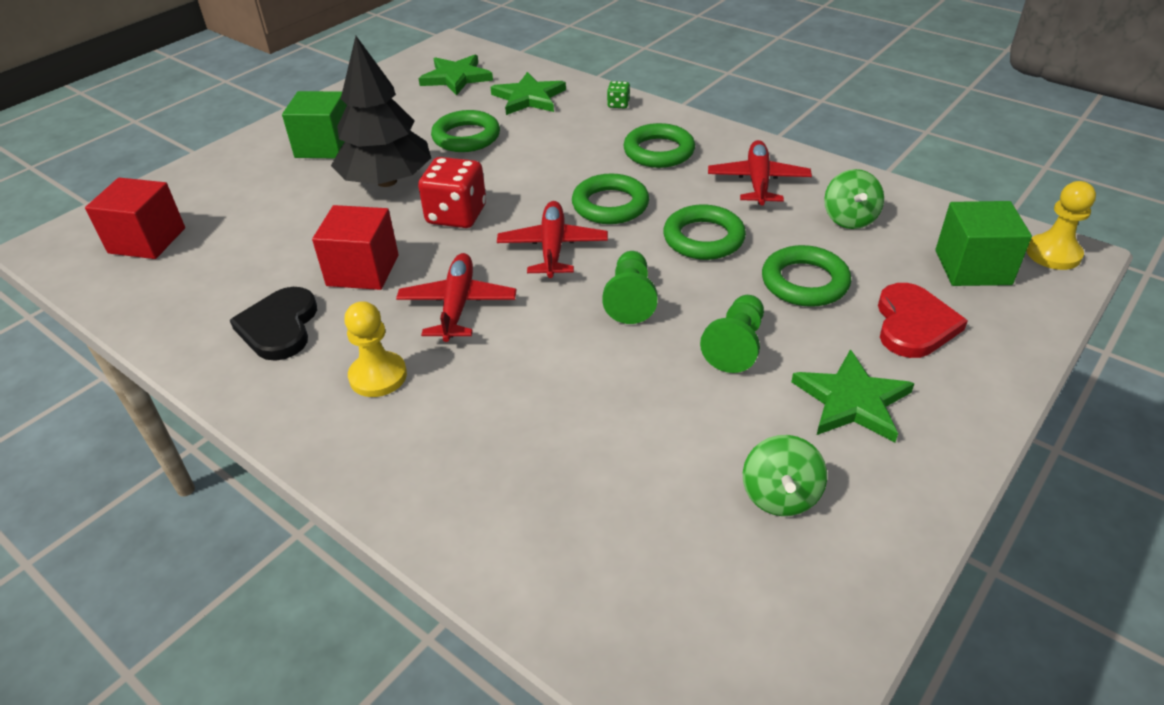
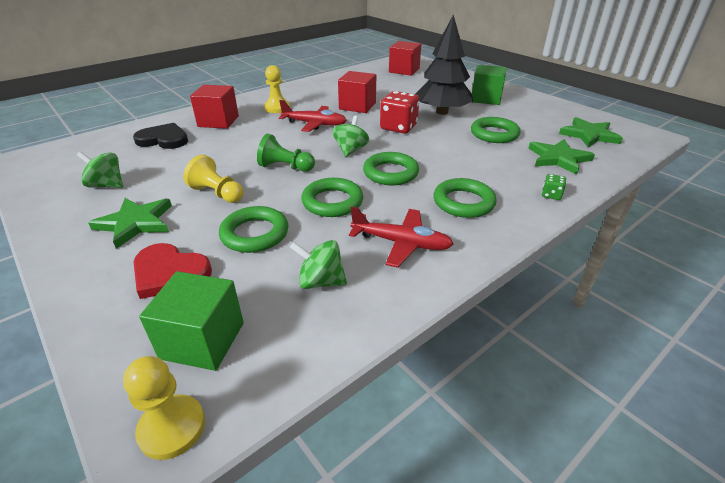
camera: 100 degrees right, 5 degrees down
black heart [230,287,317,361] -> black heart moved to [133,123,188,149]
red plane [497,201,608,278] -> green spinning top [332,116,369,157]
green pawn [700,295,764,373] -> yellow pawn [183,155,244,203]
none -> red cube [190,85,239,129]

